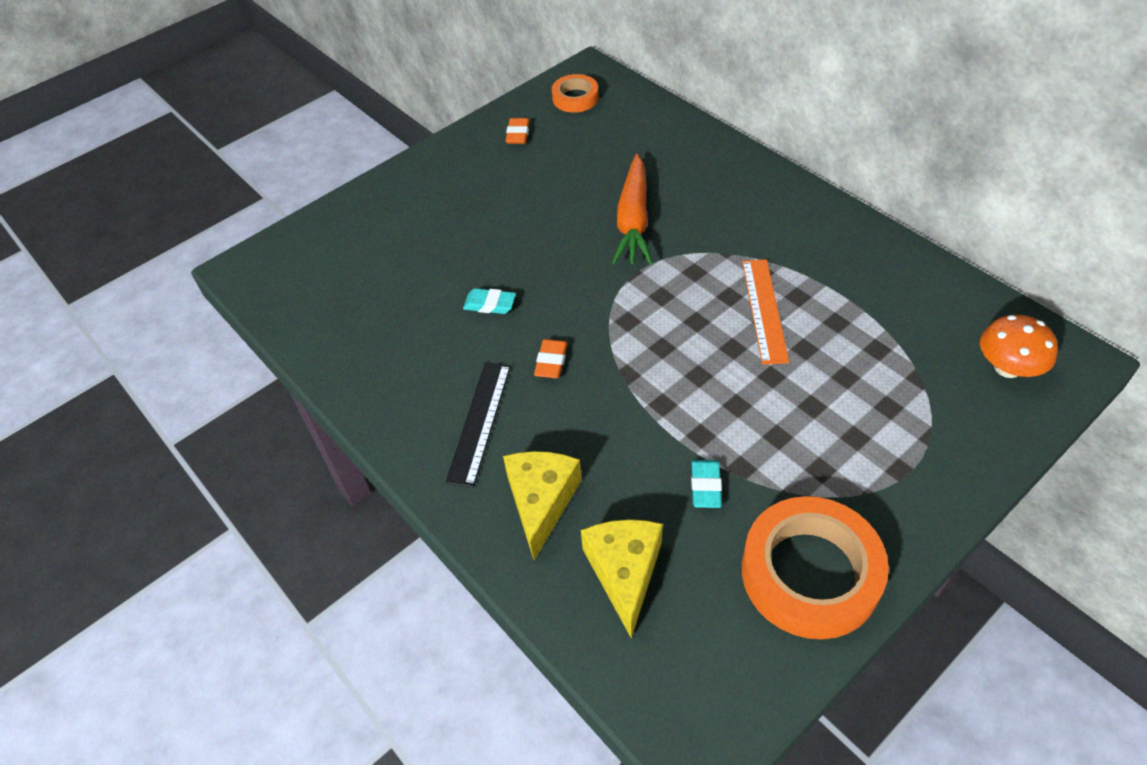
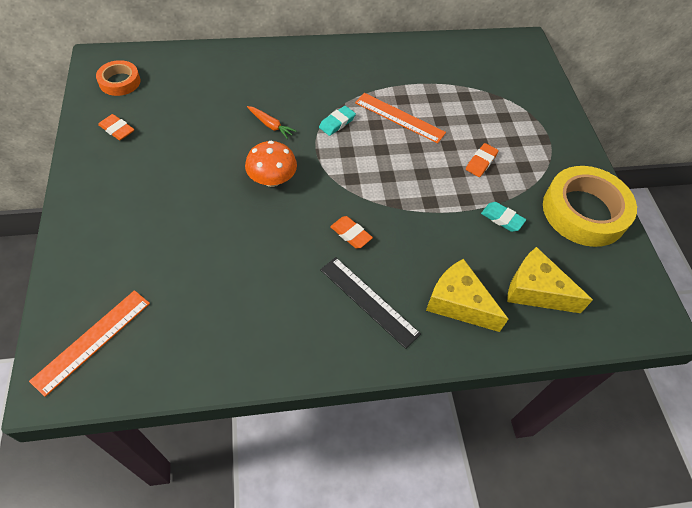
camera: 65 degrees left, 5 degrees up
turquoise eraser [463,288,516,314] -> turquoise eraser moved to [319,106,356,136]
orange carrot [612,154,652,265] -> orange carrot [247,106,296,139], size x0.48
orange tape [742,496,889,640] -> yellow tape [543,166,637,247]
orange mushroom [980,315,1058,378] -> orange mushroom moved to [245,141,297,187]
none -> orange ruler [29,290,150,397]
none -> orange eraser [466,143,499,177]

